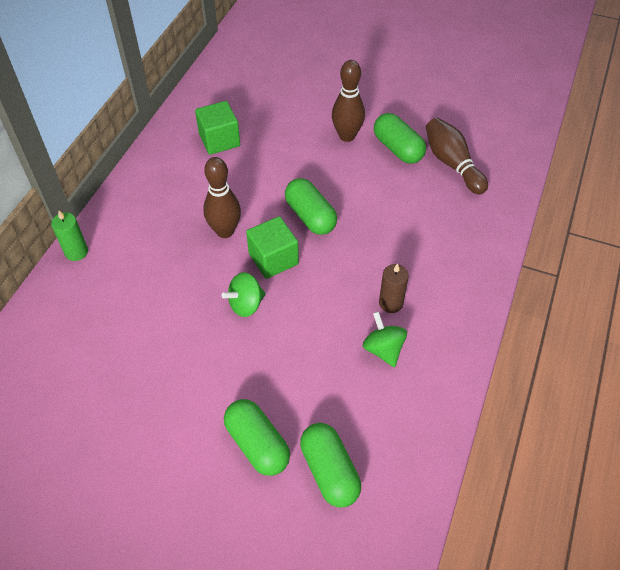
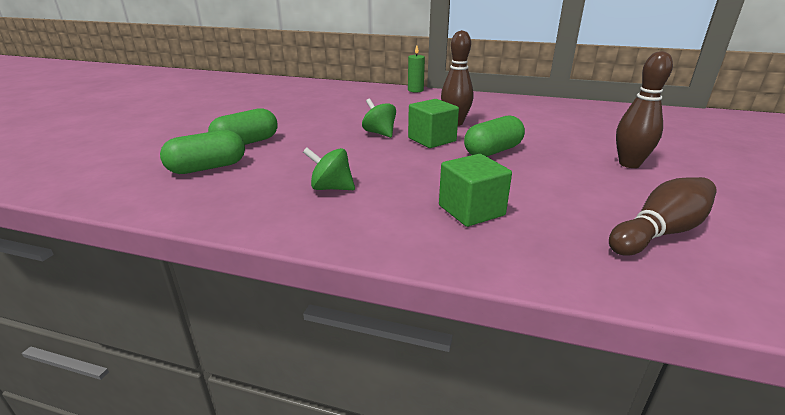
camera: 85 degrees right, 25 degrees down
green cube [195,101,240,155] -> green cube moved to [439,154,512,227]
green spinning top [363,311,407,367] -> green spinning top turned 135 degrees counterclockwise [303,148,355,190]
green capsule [374,113,426,164] -> none
brown candle [379,263,409,313] -> none

